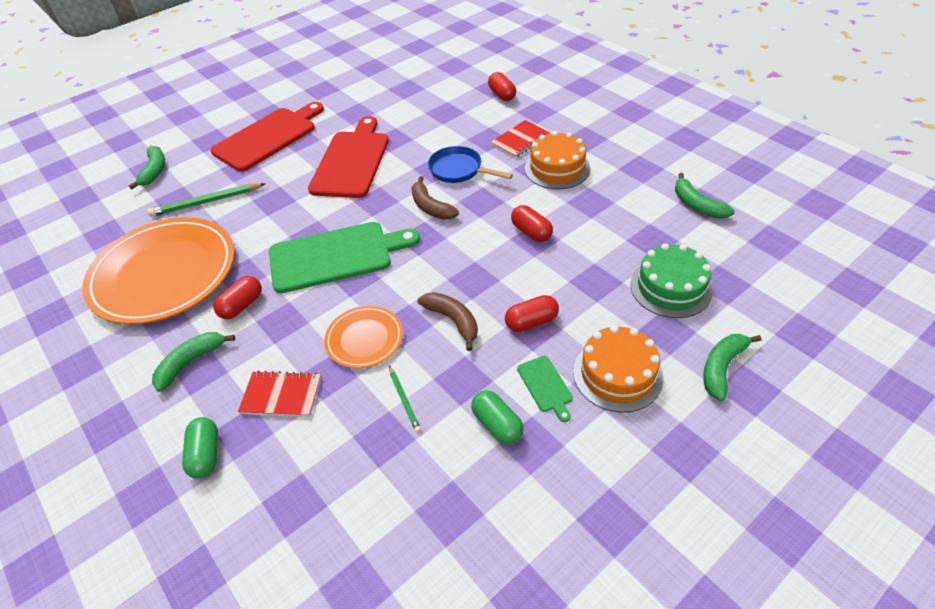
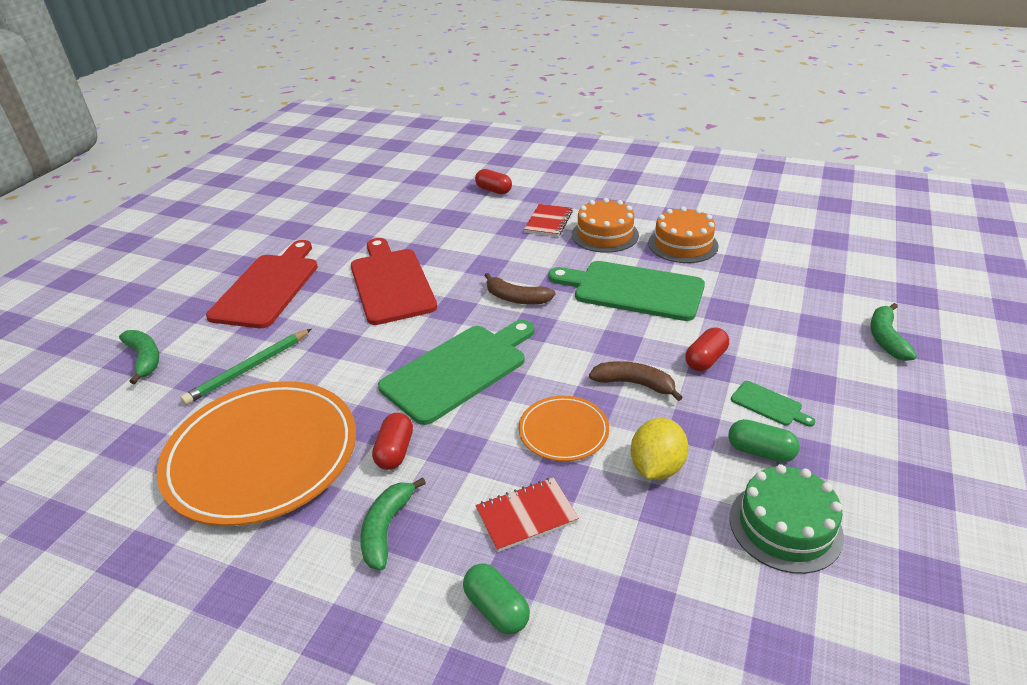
camera: 30 degrees left, 10 degrees down
green pencil [389,366,421,433] -> yellow lemon [631,418,688,480]
blue pan [428,146,513,183] -> none
red capsule [511,205,553,242] -> green cutting board [548,261,705,321]
orange cake [573,325,663,413] -> orange cake moved to [648,206,719,263]
green cake [630,243,713,318] -> green cake moved to [730,464,844,574]
green banana [675,173,735,219] -> none

